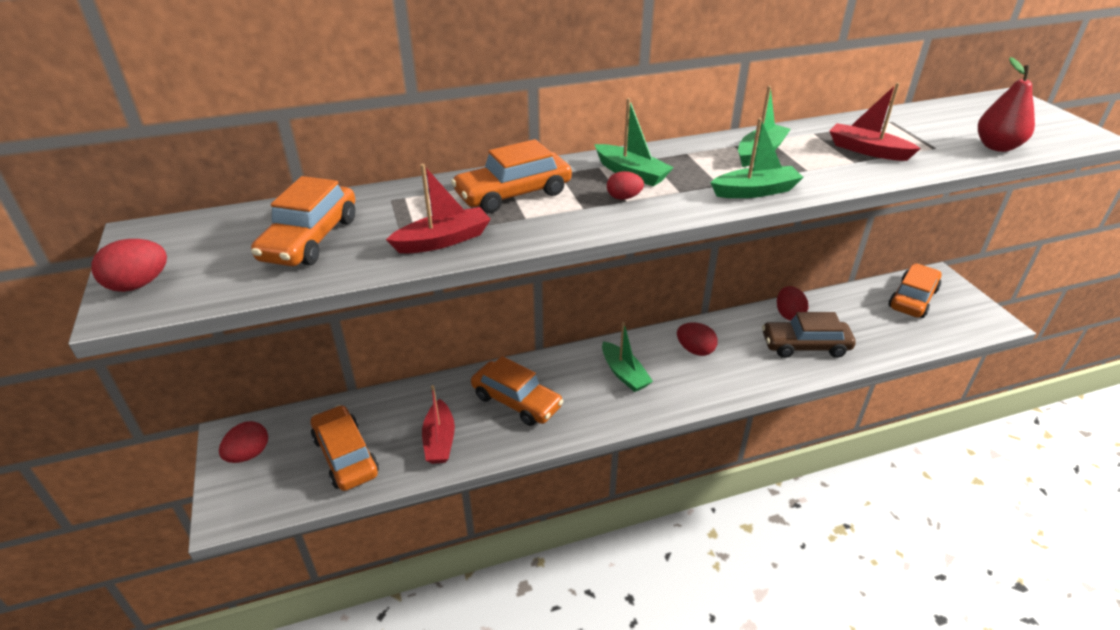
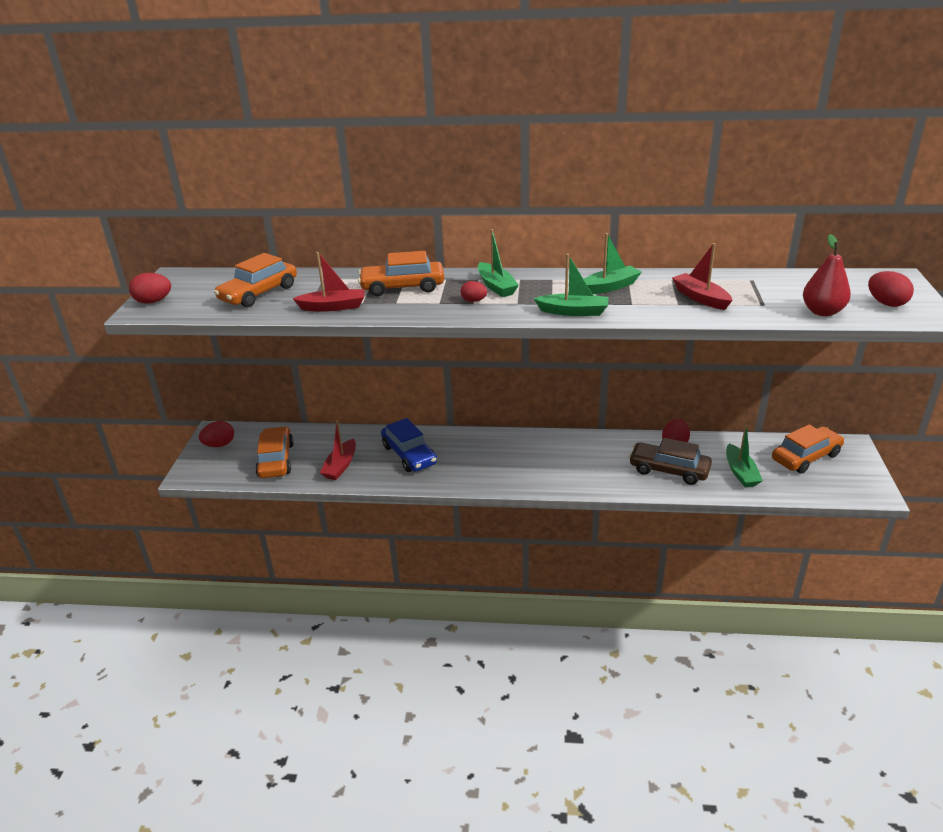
camera: 25 degrees right, 5 degrees down
orange car [471,356,563,426] -> blue car [381,418,437,472]
green boat [602,322,653,392] -> green boat moved to [726,425,763,487]
red egg [677,322,718,356] -> red egg moved to [868,271,914,307]

